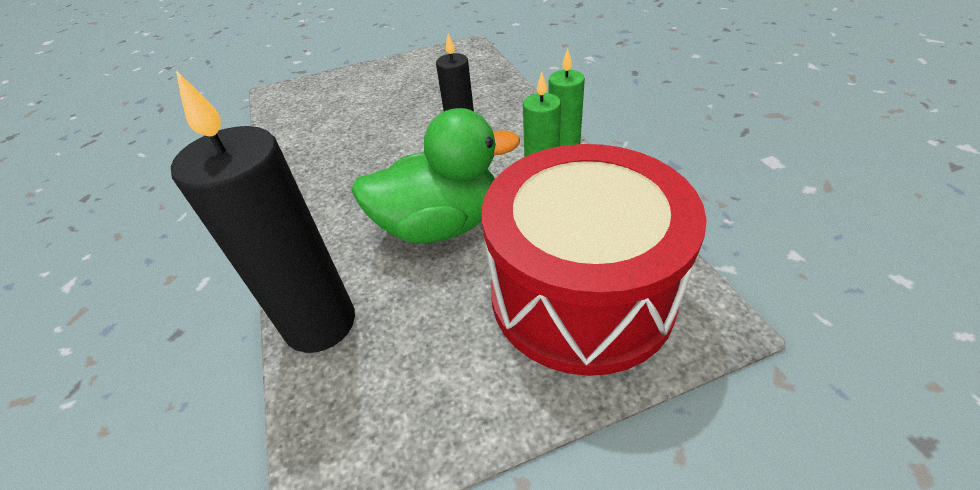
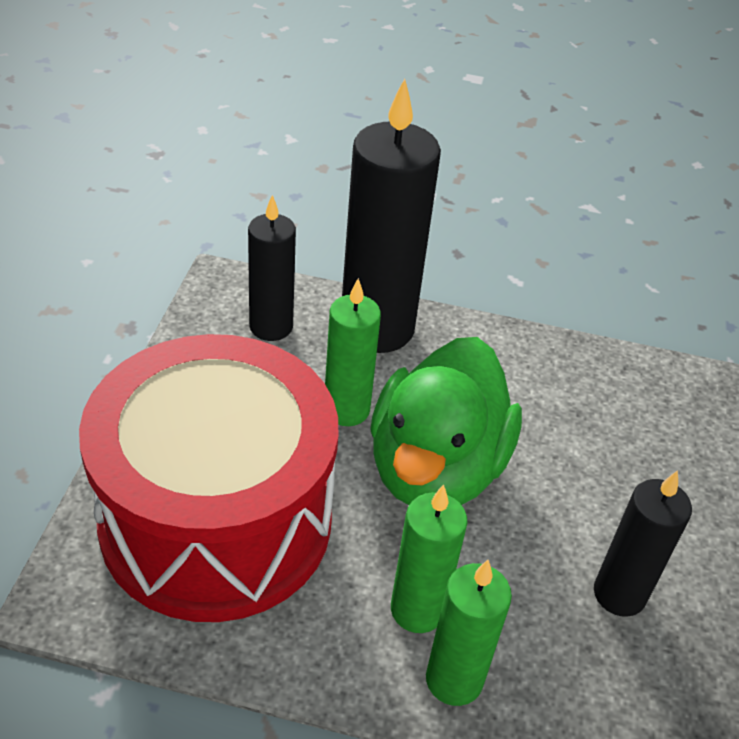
camera: 115 degrees right, 0 degrees up
none -> black candle [248,195,296,341]
none -> green candle [325,278,381,426]

